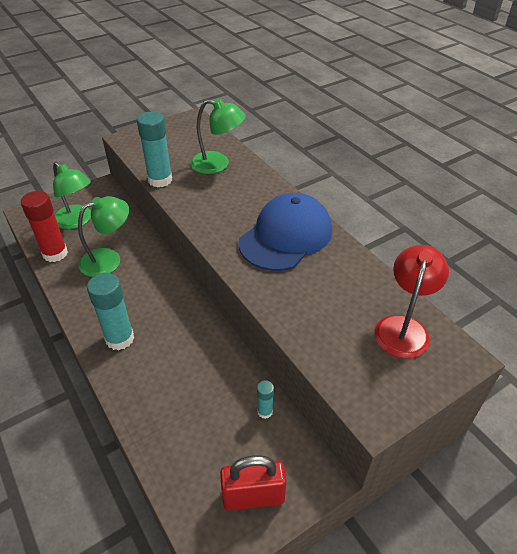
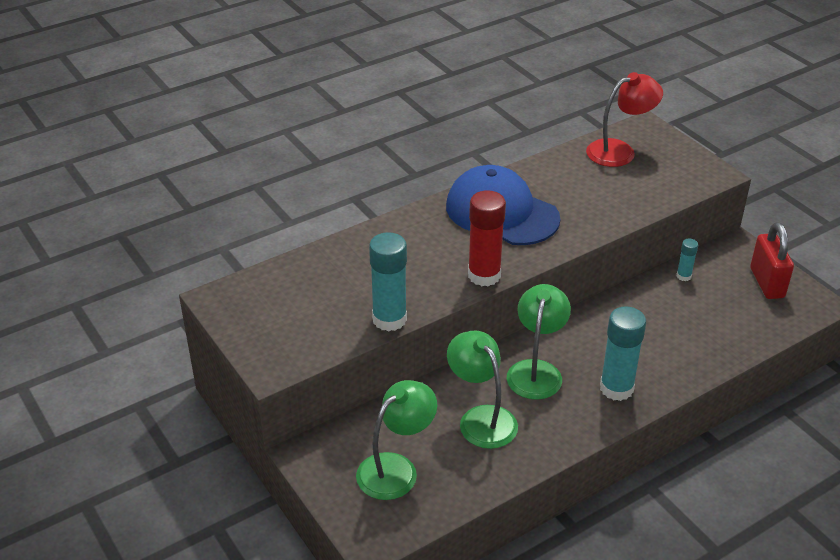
camera: 90 degrees left, 5 degrees down
red glue stick [21,191,68,262] -> red glue stick moved to [468,190,506,286]
green lamp [190,98,246,174] -> green lamp moved to [507,284,571,400]
red lamp [374,245,449,358] -> red lamp turned 135 degrees clockwise [586,72,663,167]

